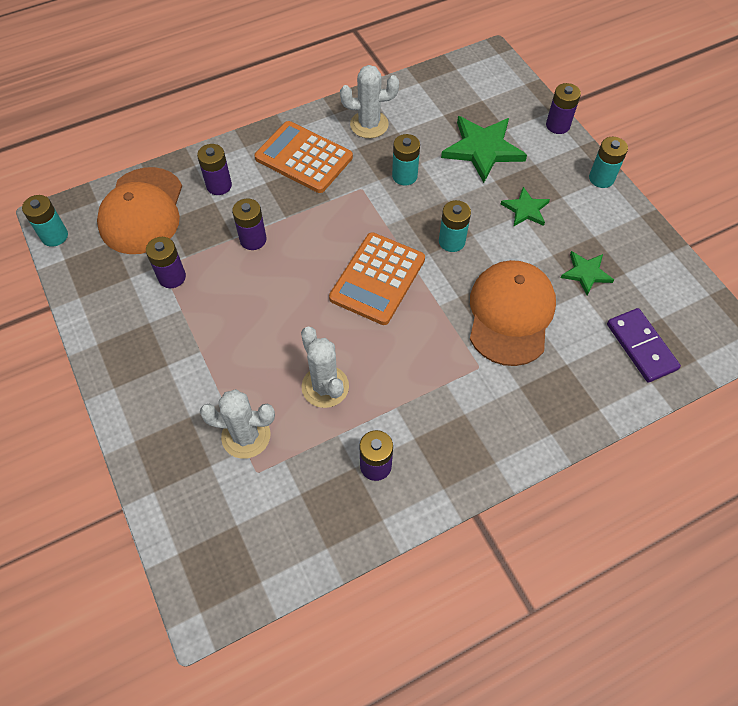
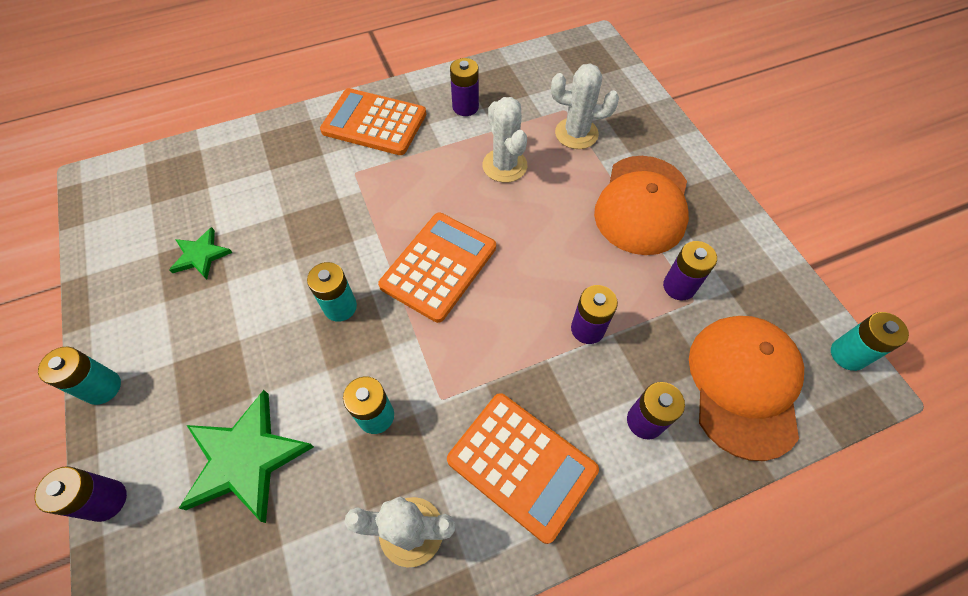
camera: 175 degrees left, 0 degrees up
orange cap [470,260,556,366] -> orange cap moved to [594,156,689,255]
green star [501,187,550,227] -> none
purple domino [607,308,681,383] -> none
none -> orange calculator [320,88,426,155]

